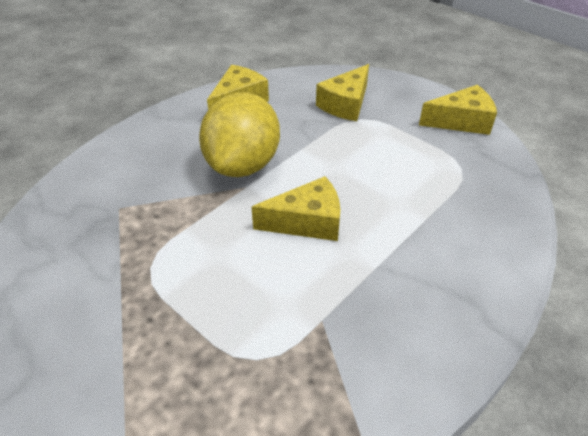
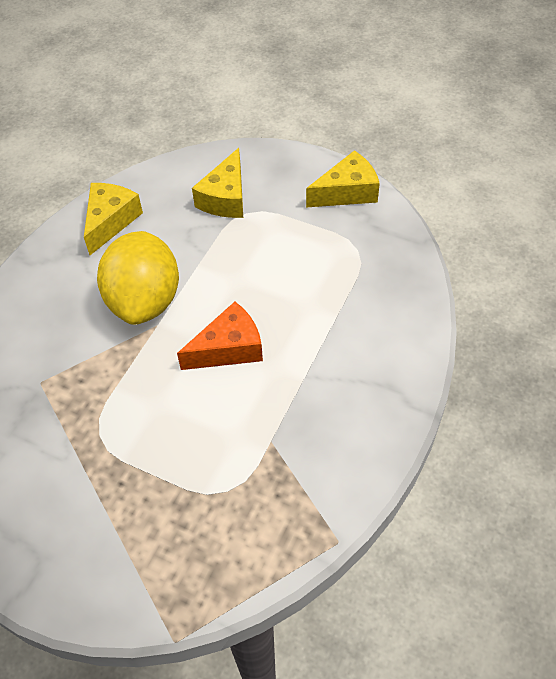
camera: 15 degrees left, 10 degrees up
yellow cheese [252,176,340,241] -> orange cheese [177,302,263,370]

